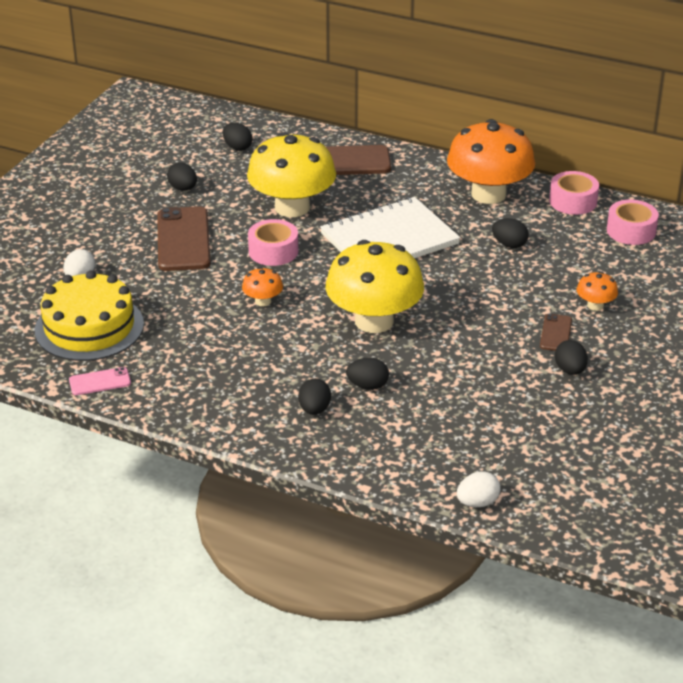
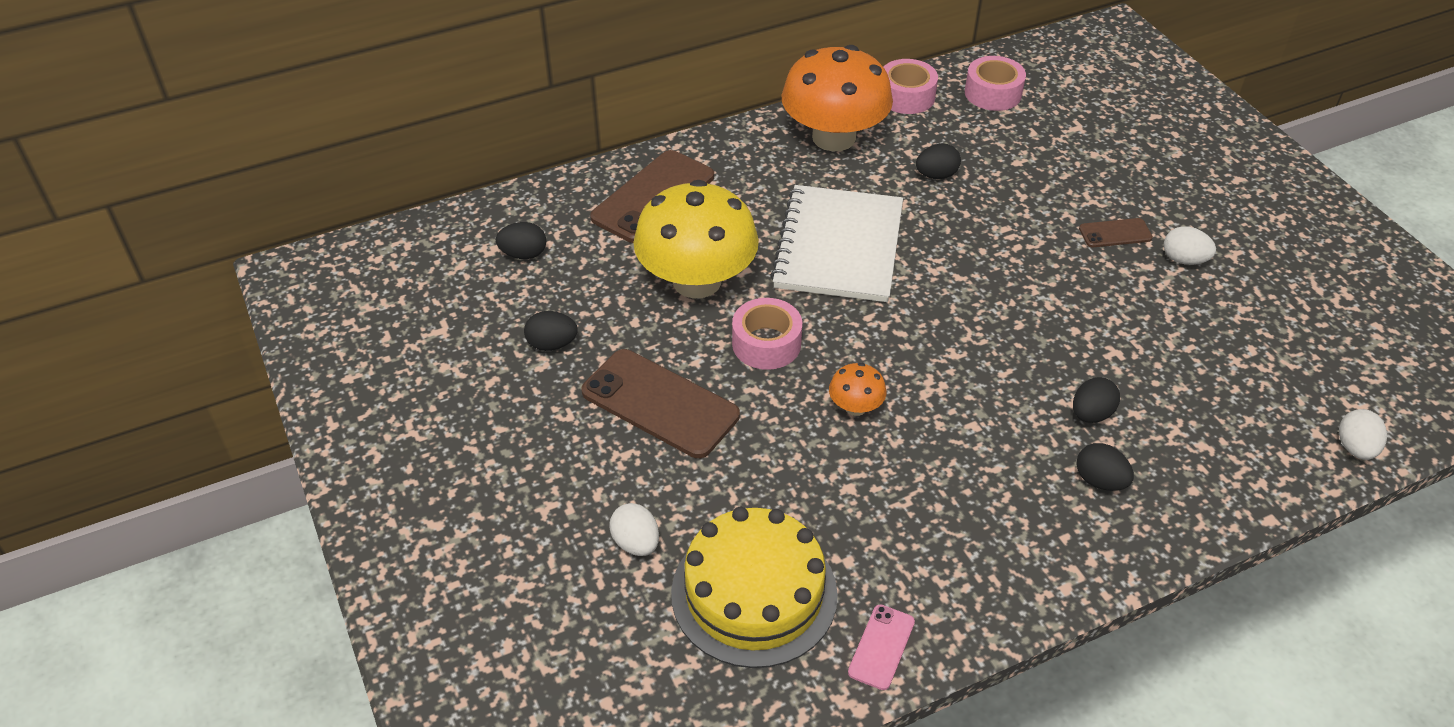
camera: 50 degrees left, 10 degrees up
yellow mushroom [326,240,424,333] -> none
brown phone [540,314,572,351] -> brown phone turned 60 degrees counterclockwise [1079,218,1153,248]
black egg [555,340,588,375] -> white egg [1164,226,1216,265]
orange mushroom [577,271,618,311] -> none

